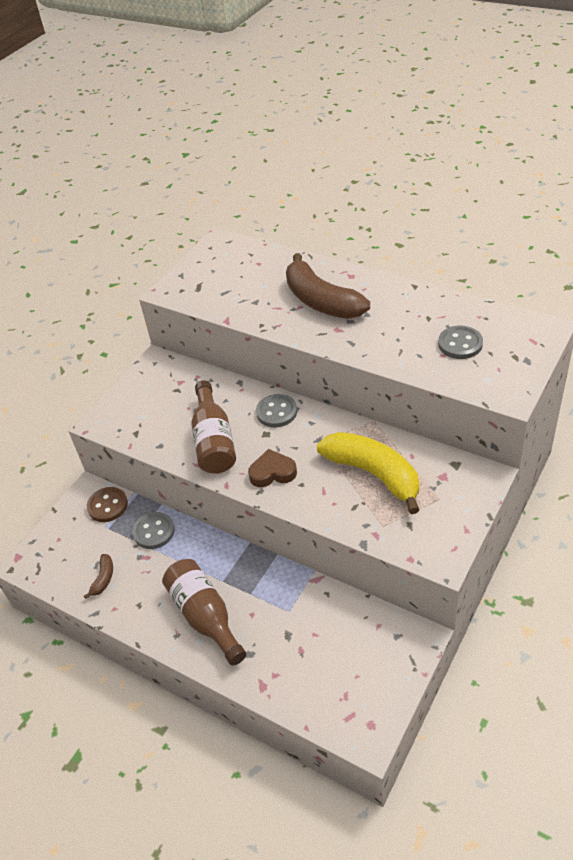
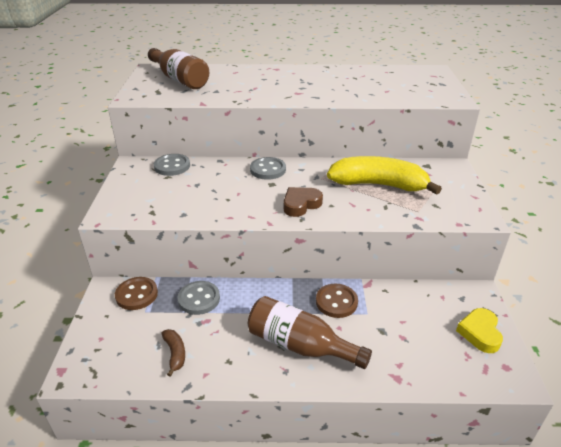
camera: 35 degrees left, 10 degrees down
brown bottle [191,380,236,474] -> brown bottle moved to [148,48,209,89]
brown banana [286,253,370,319] -> none
grey button [438,325,483,359] -> grey button moved to [154,154,190,176]
none -> brown button [316,284,358,318]
none -> yellow heart [456,308,503,353]

